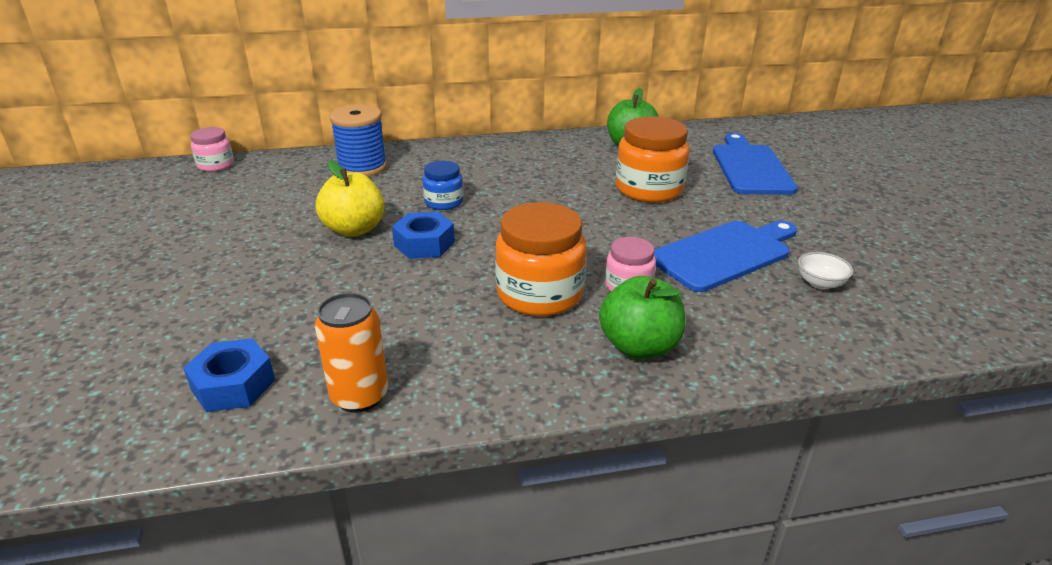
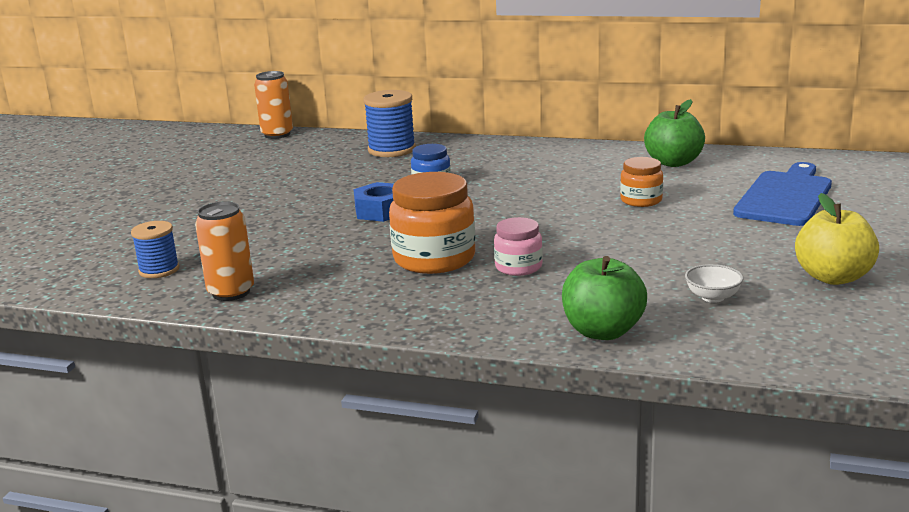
camera: 30 degrees right, 10 degrees down
blue nut [183,338,275,412] -> blue spool [131,221,179,278]
pink jar [190,127,234,172] -> orange can [254,71,293,139]
yellow apple [316,160,385,237] -> yellow apple moved to [795,193,879,285]
green apple [599,276,685,359] -> green apple moved to [562,256,647,340]
orange jar [616,116,690,203] -> orange jar [620,157,663,207], size x0.56
blue cutting board [654,221,797,292] -> none

